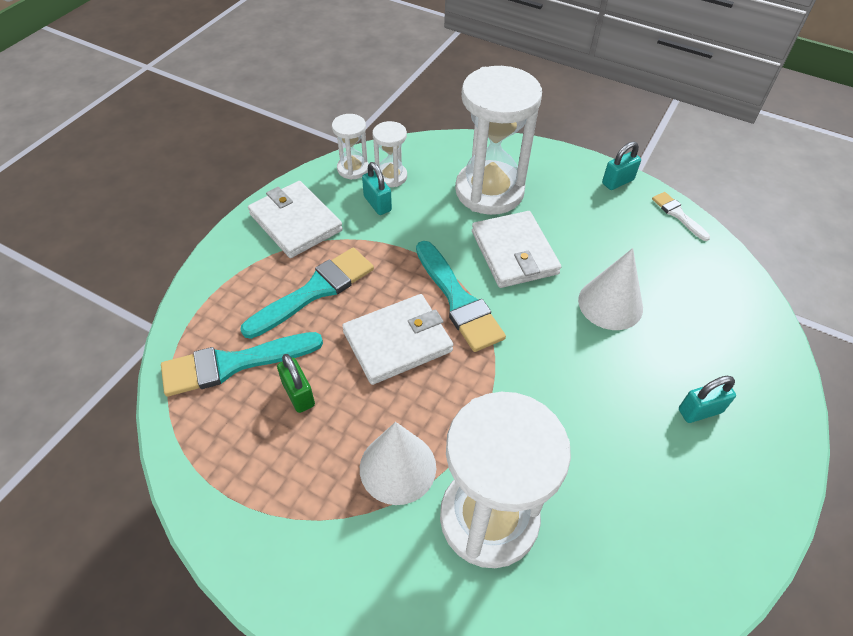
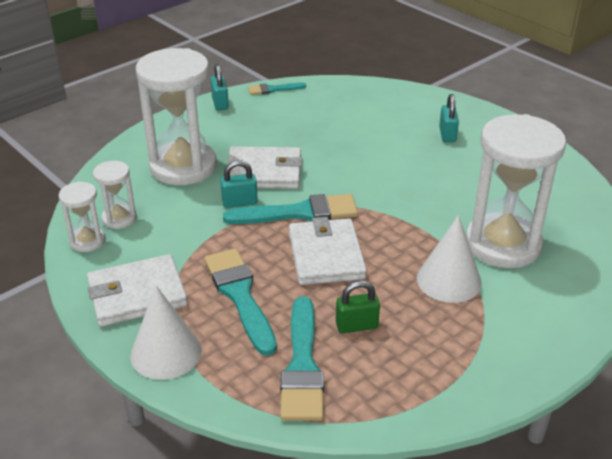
camera: 70 degrees left, 15 degrees down
turquoise padlock [362,162,392,215] -> turquoise padlock moved to [220,160,258,208]
white cone [578,248,643,330] -> white cone moved to [130,286,202,380]
white brush [652,192,710,241] -> turquoise brush [248,82,306,95]

